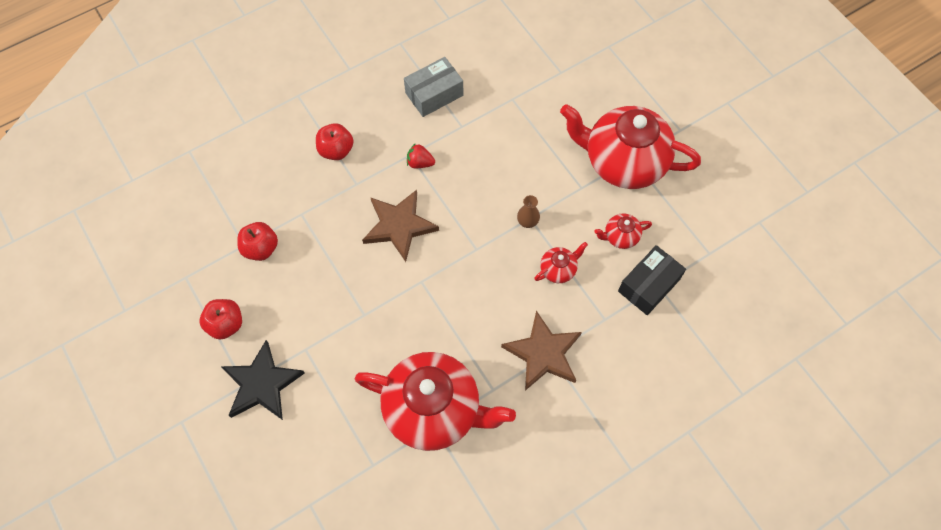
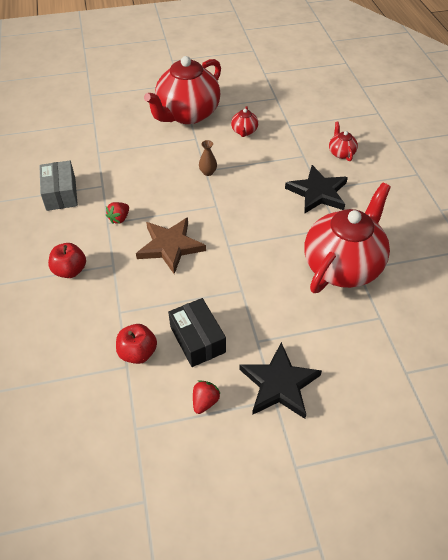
camera: 70 degrees left, 15 degrees down
red apple [200,299,242,340] -> red strawberry [193,380,221,414]
brown star [501,311,582,391] -> black star [285,165,348,214]
red teapot [534,242,588,283] -> red teapot moved to [329,121,358,161]
black box [618,245,686,315] -> black box moved to [168,298,226,367]

